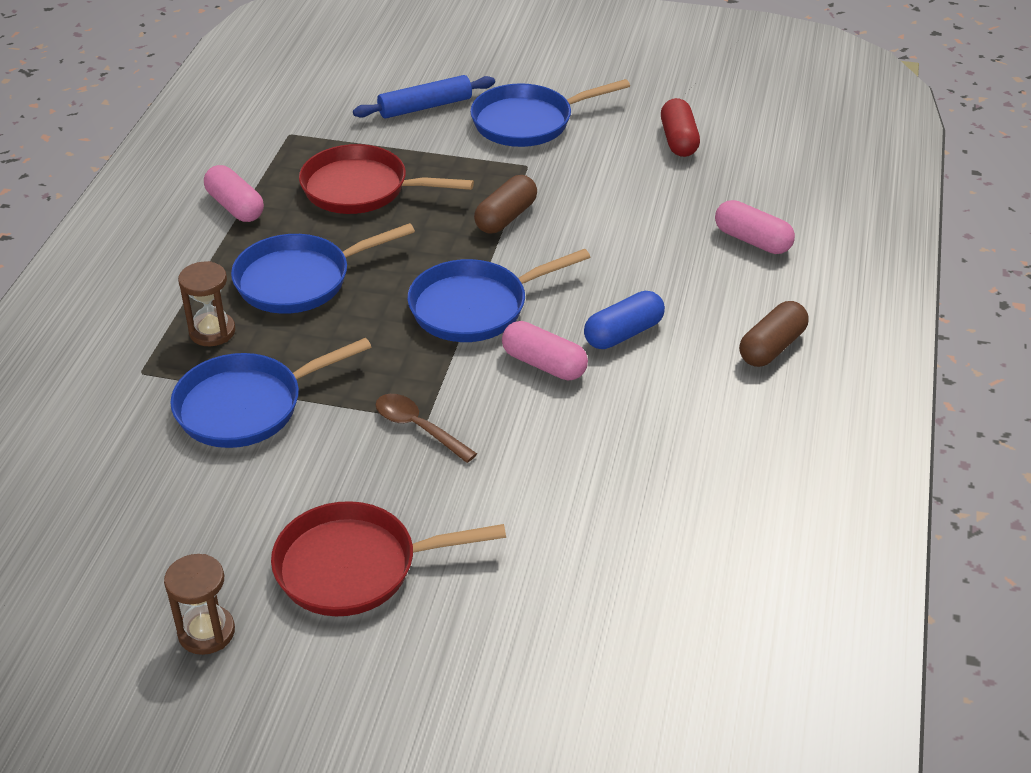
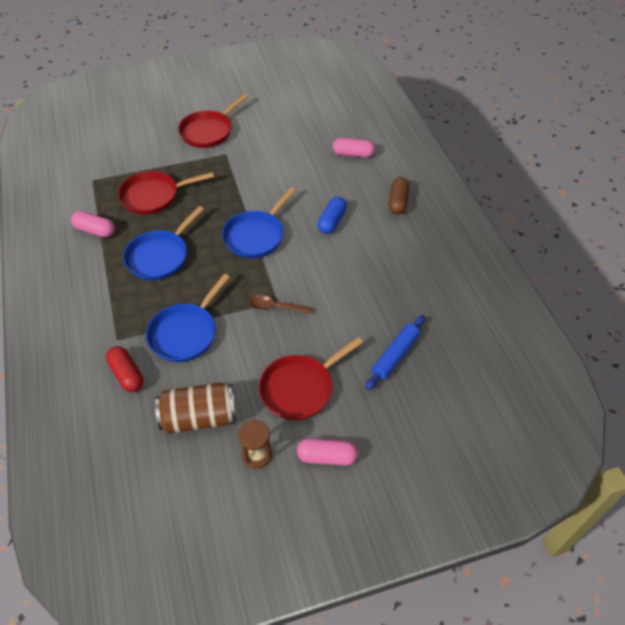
camera: 30 degrees left, 10 degrees up
brown hourglass [178,261,235,346] -> none
blue rolling pin [353,75,495,119] -> blue rolling pin moved to [365,315,425,390]
blue pan [470,79,630,147] -> red pan [178,94,249,148]
brown capsule [474,175,537,234] -> none
pink capsule [502,321,588,380] -> pink capsule moved to [297,438,358,466]
red capsule [661,98,700,157] -> red capsule moved to [106,346,144,392]
none -> brown can [155,382,236,434]

